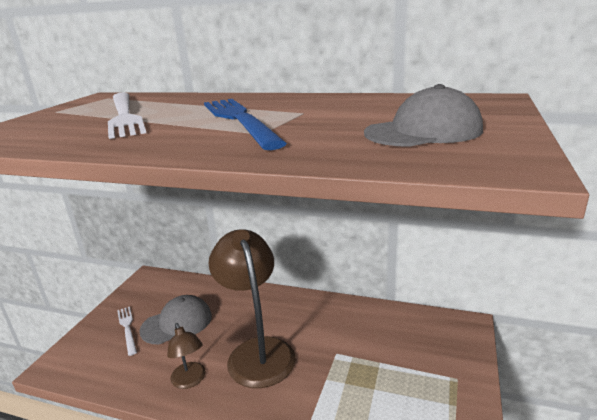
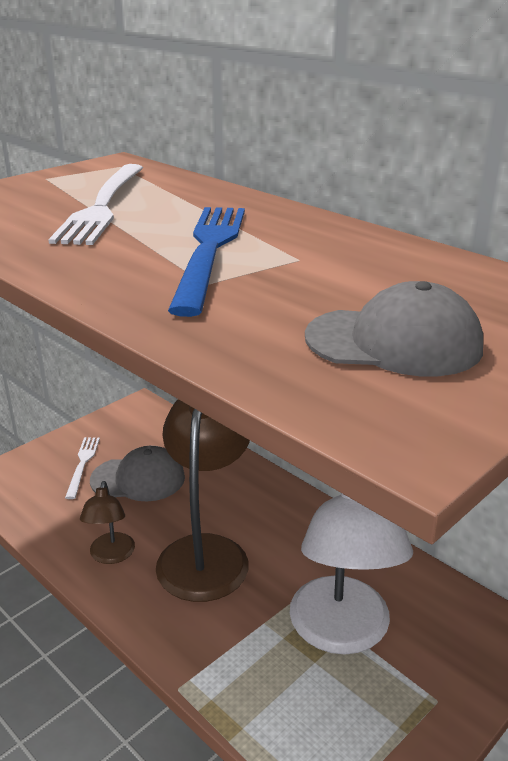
camera: 25 degrees right, 5 degrees up
none -> white lamp [290,493,413,654]

